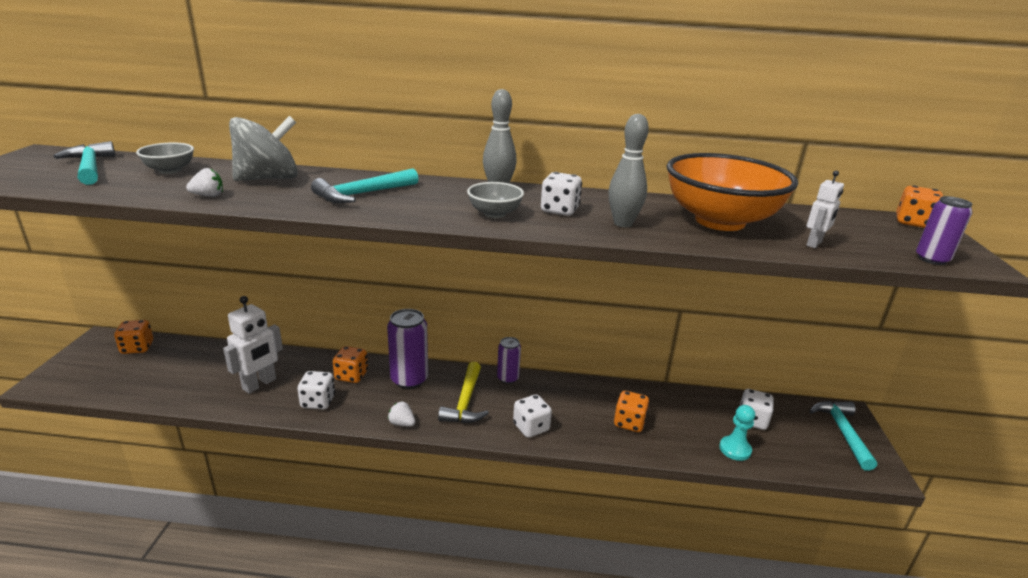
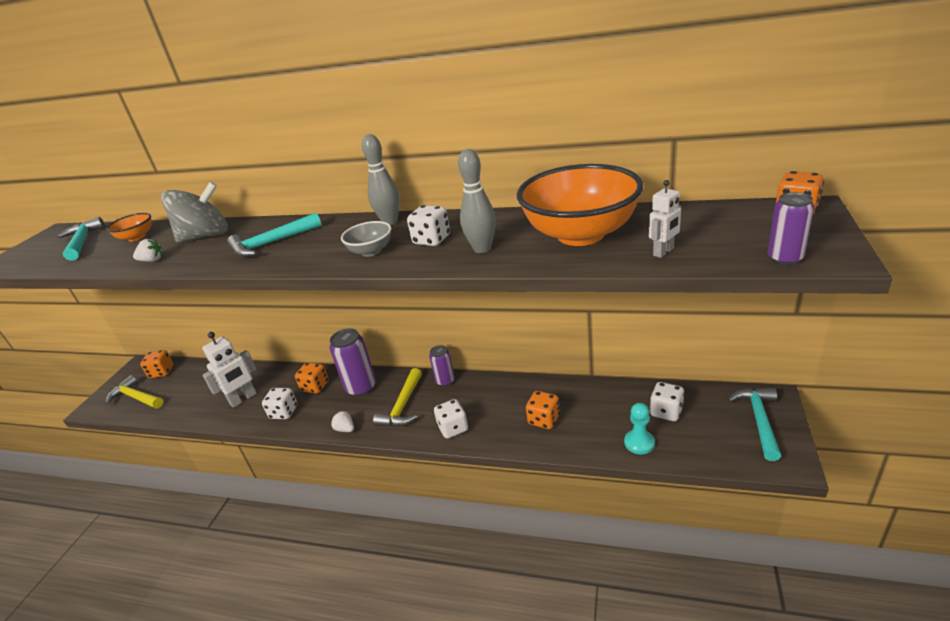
camera: 15 degrees right, 5 degrees up
grey bowl [136,142,194,174] -> orange bowl [106,213,152,242]
none -> yellow hammer [106,375,164,409]

